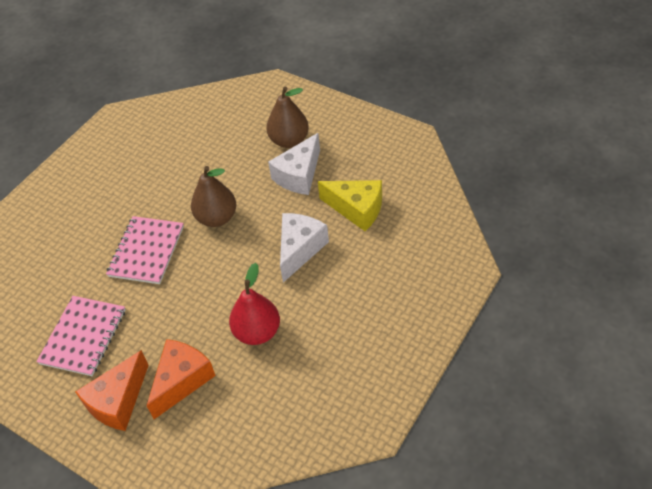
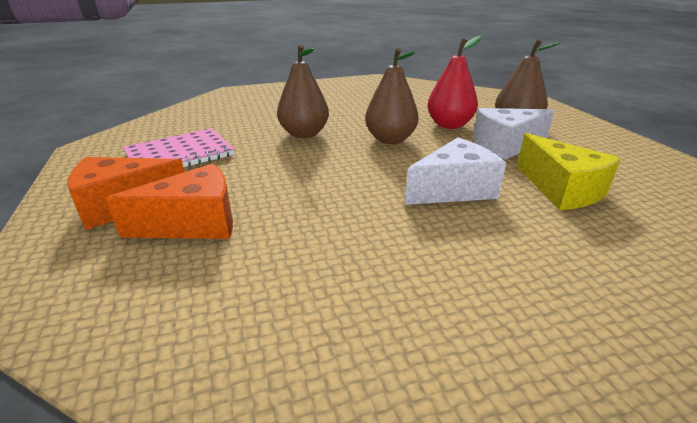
camera: 35 degrees right, 20 degrees down
pink notebook [106,216,184,284] -> brown pear [277,44,329,138]
red pear [229,263,280,345] -> red pear moved to [427,36,482,129]

